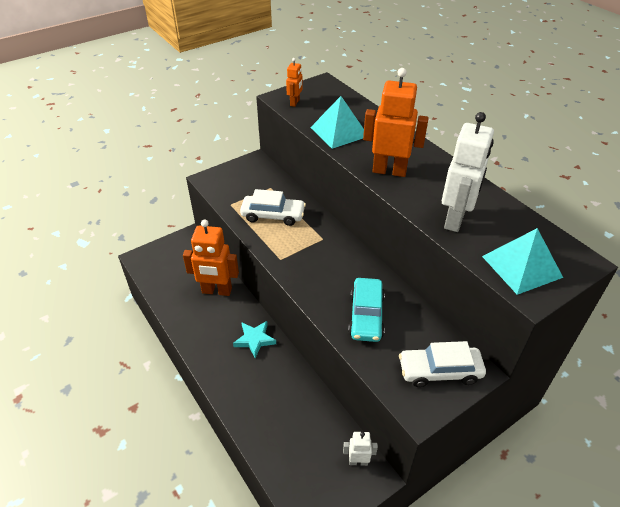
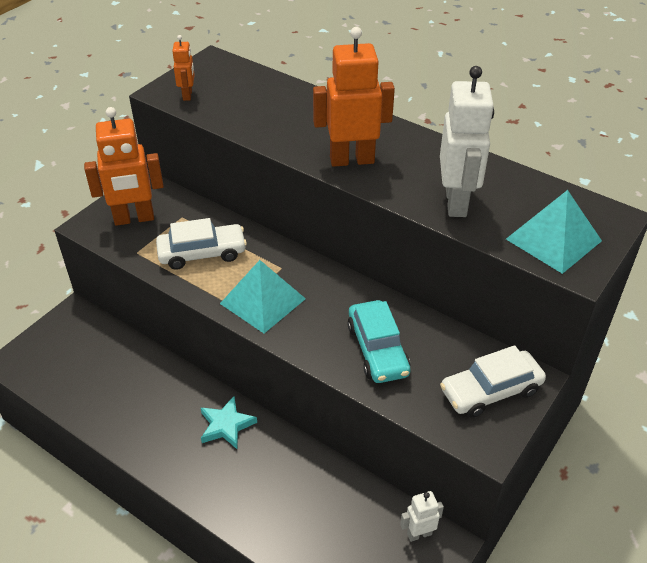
camera: 20 degrees left, 0 degrees up
orange robot [183,219,239,296] -> orange robot moved to [84,107,164,226]
turquoise pyramid [310,96,364,149] -> turquoise pyramid moved to [220,260,306,333]

